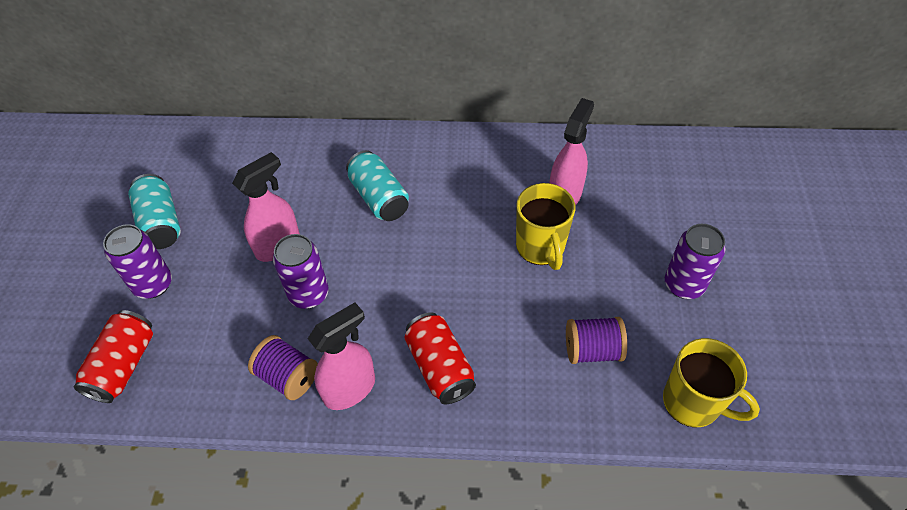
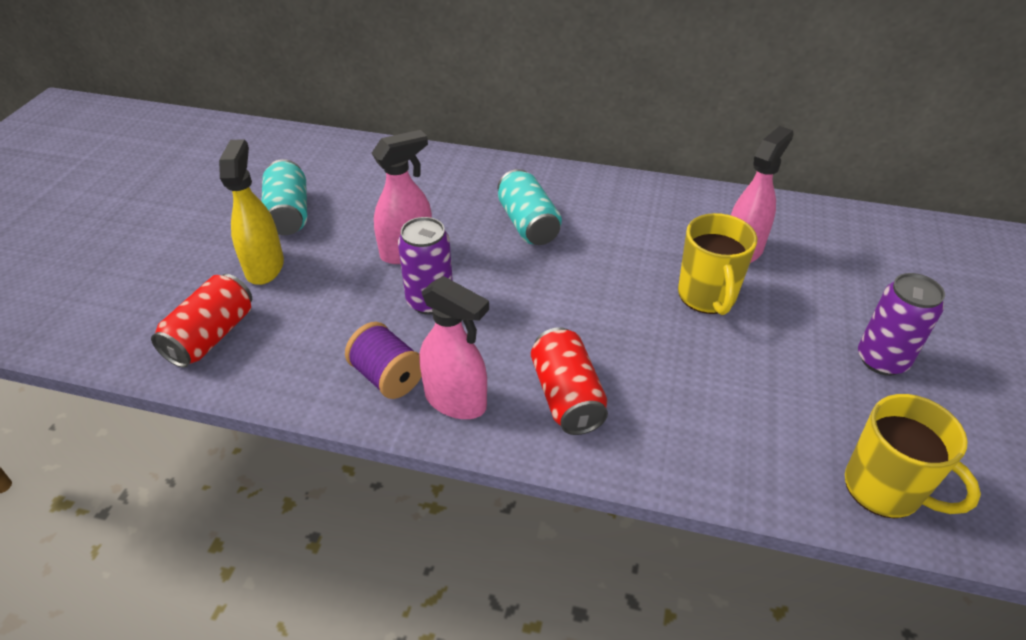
camera: 10 degrees right, 10 degrees down
purple can [103,224,172,299] -> yellow spray bottle [219,139,284,285]
pink spray bottle [308,302,375,410] -> pink spray bottle turned 60 degrees clockwise [419,276,489,419]
purple spool [566,317,627,364] -> none

